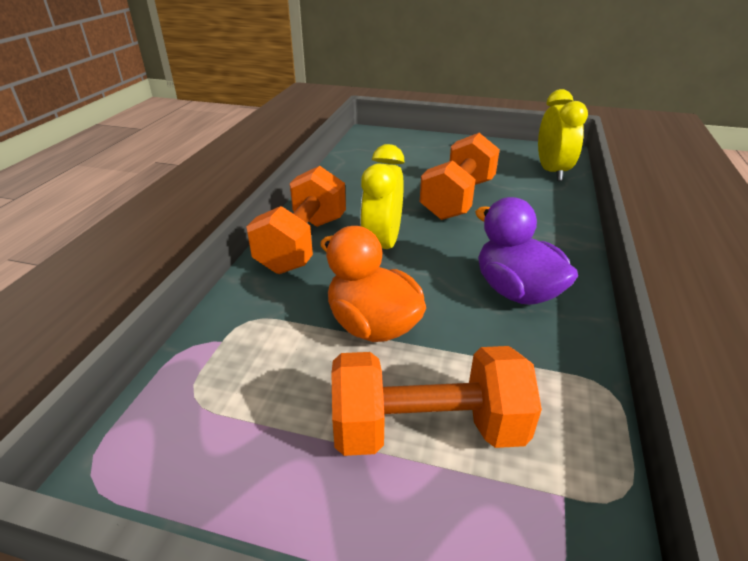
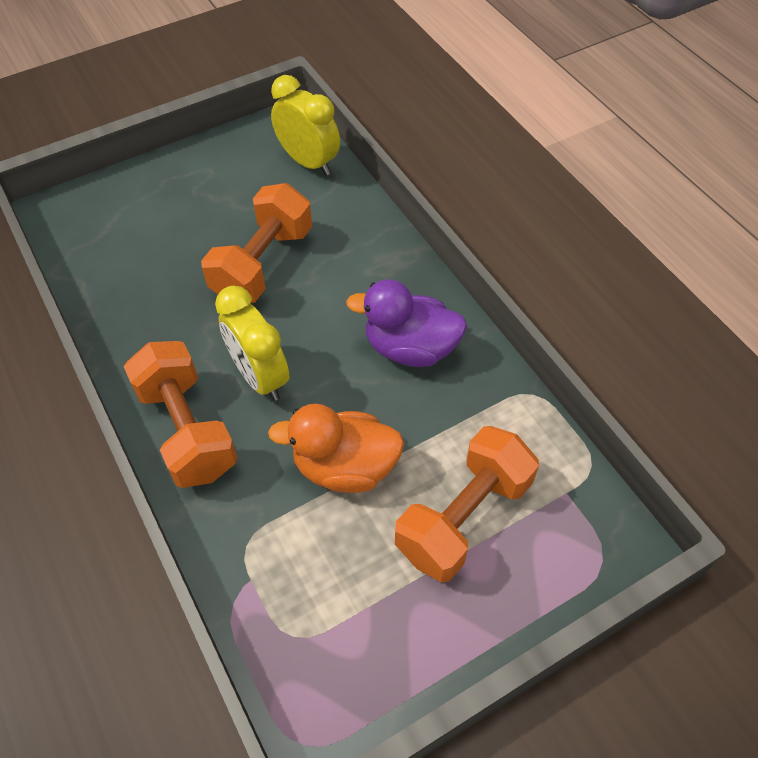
camera: 45 degrees left, 20 degrees up
orange dumbbell [420,133,500,220] -> orange dumbbell turned 45 degrees clockwise [201,183,312,303]

